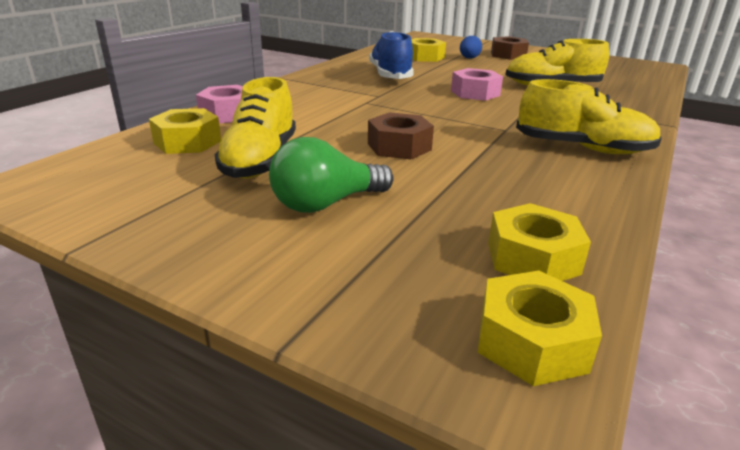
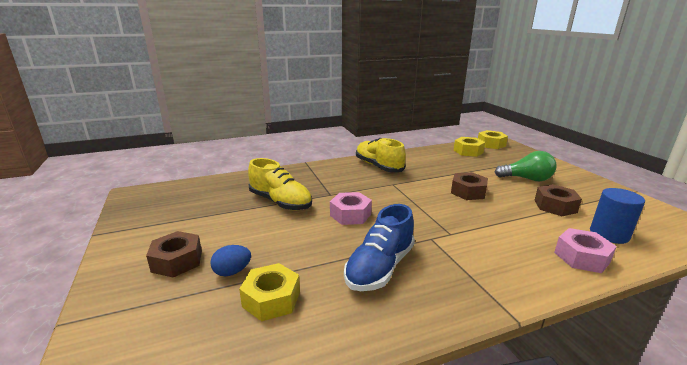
camera: 140 degrees left, 5 degrees down
yellow nut [149,108,221,154] -> blue cylinder [590,188,645,244]
yellow shoe [215,77,296,179] -> brown nut [534,184,582,216]

